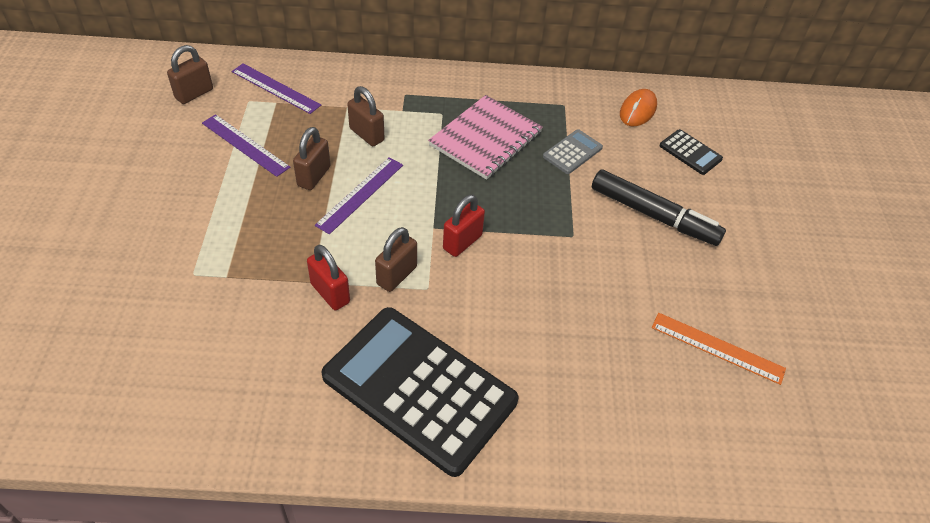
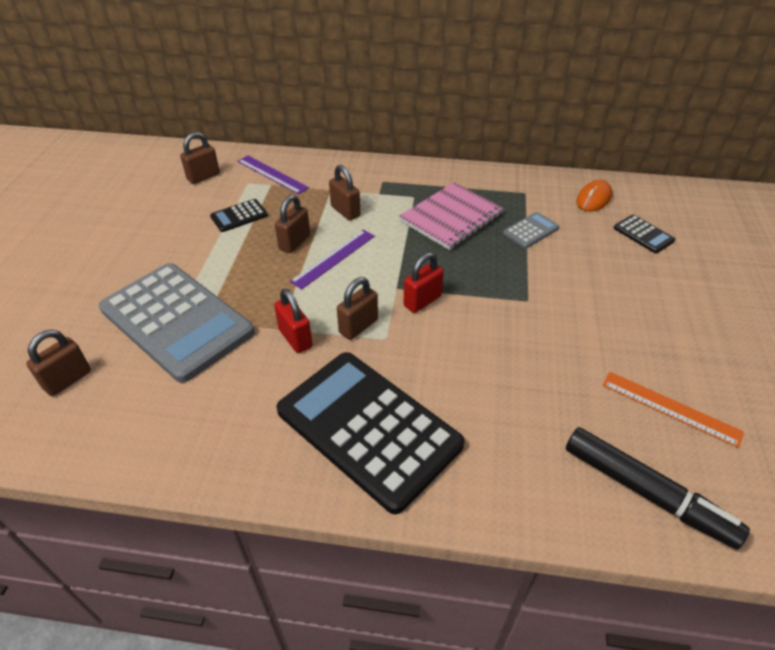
camera: 10 degrees right, 5 degrees down
purple ruler [202,114,290,177] -> black calculator [210,199,268,232]
black marker [592,169,726,246] -> black marker moved to [566,427,750,549]
none -> brown padlock [26,330,91,396]
none -> grey calculator [99,263,255,383]

